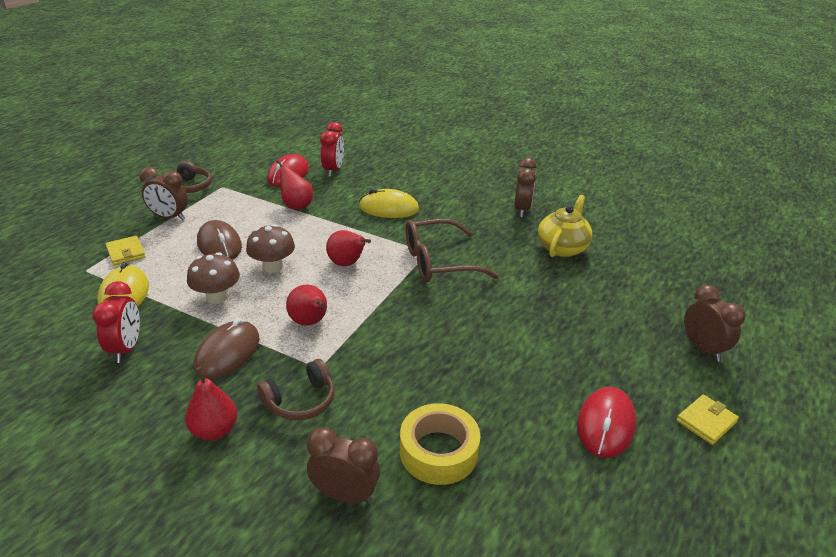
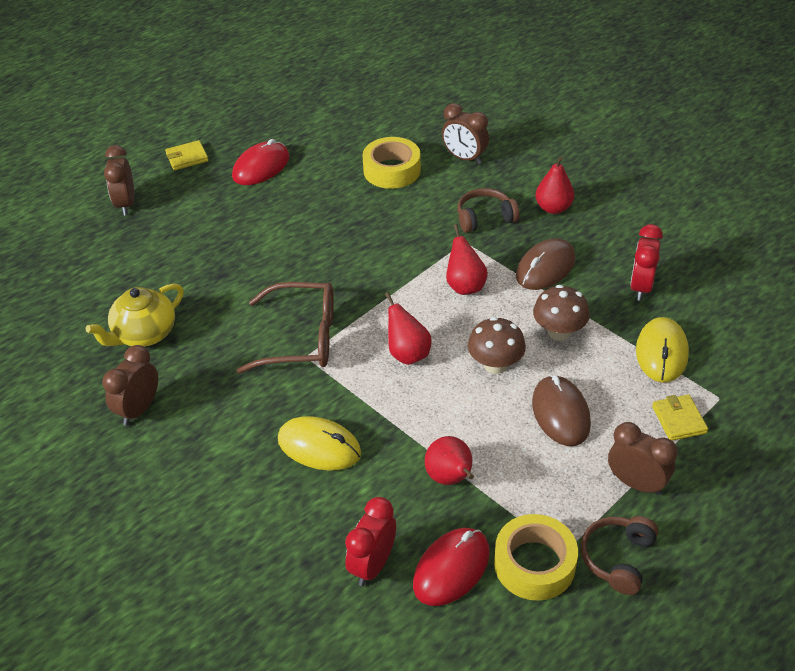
camera: 160 degrees left, 10 degrees up
none -> yellow tape [494,514,578,601]

